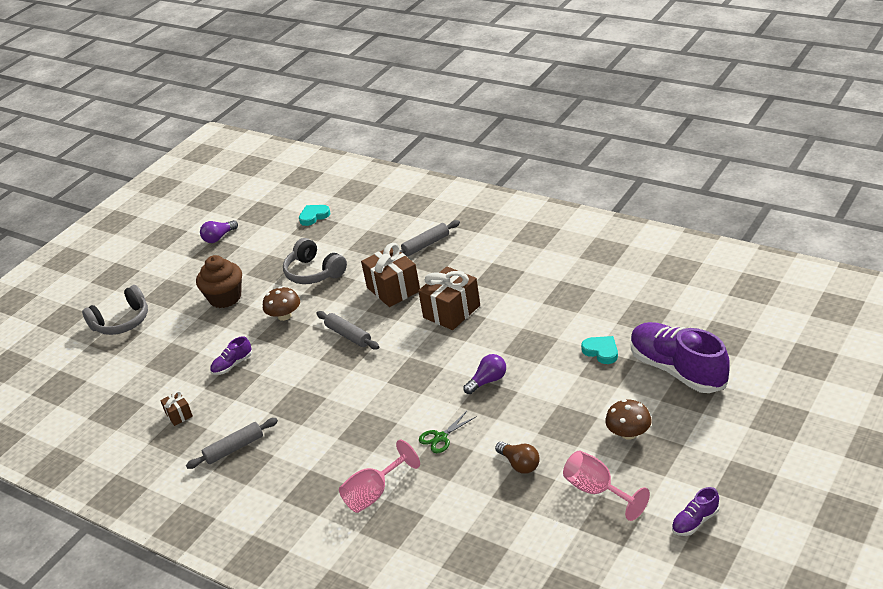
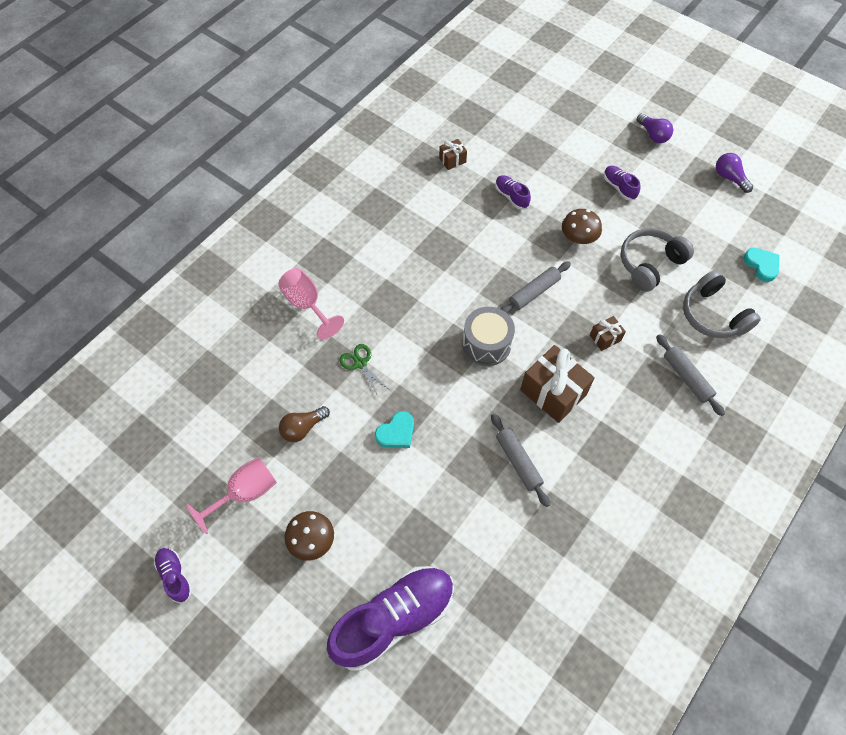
camera: 90 degrees right, 25 degrees up
grey headphones [82,285,148,335] -> grey headphones moved to [683,270,761,338]
grey rolling pin [186,418,278,469] -> grey rolling pin moved to [491,414,550,507]
brown cupcake [196,255,242,308] -> purple shoe [604,166,640,201]
brown gift [361,243,420,307] -> brown gift [590,316,626,351], size x0.50
purple light bulb [463,354,506,394] -> purple light bulb moved to [637,113,673,143]
turquoise heart [581,336,618,364] -> turquoise heart moved to [375,411,414,448]
none -> grey drum [463,307,515,366]

